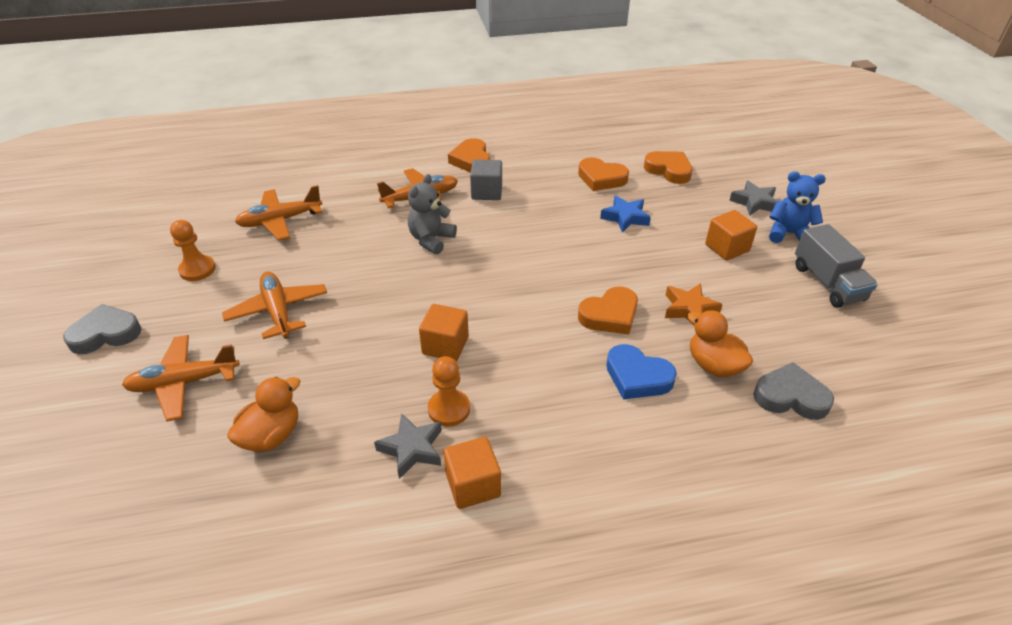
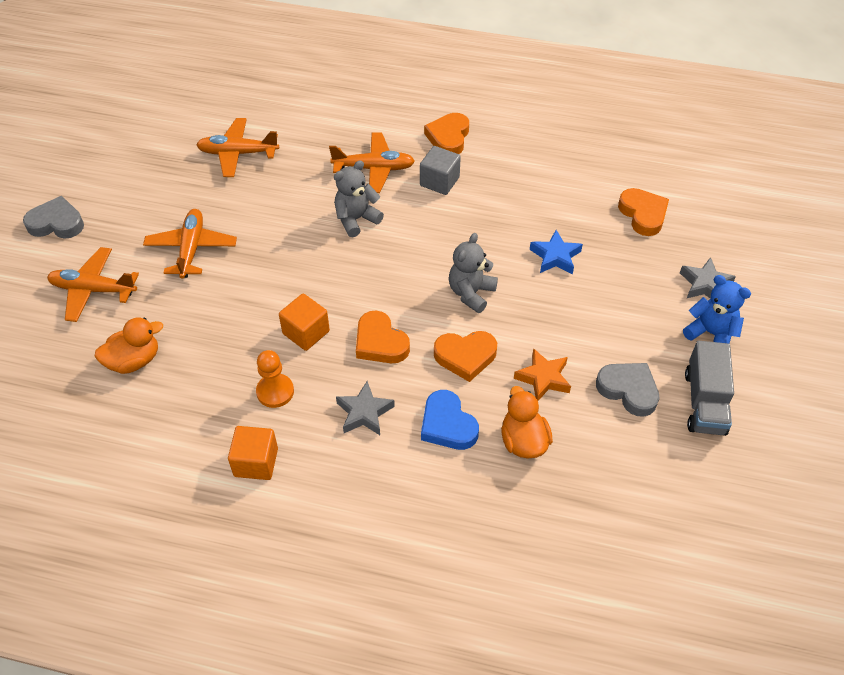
camera: 25 degrees right, 10 degrees up
orange pawn [170,220,216,281] -> none
grey star [374,413,442,479] -> grey star moved to [336,381,395,435]
orange heart [578,157,629,191] -> orange heart moved to [356,311,410,363]
orange cube [705,210,757,261] -> none
grey heart [753,362,834,420] -> grey heart moved to [596,363,659,417]
none -> grey teddy bear [449,233,498,313]

